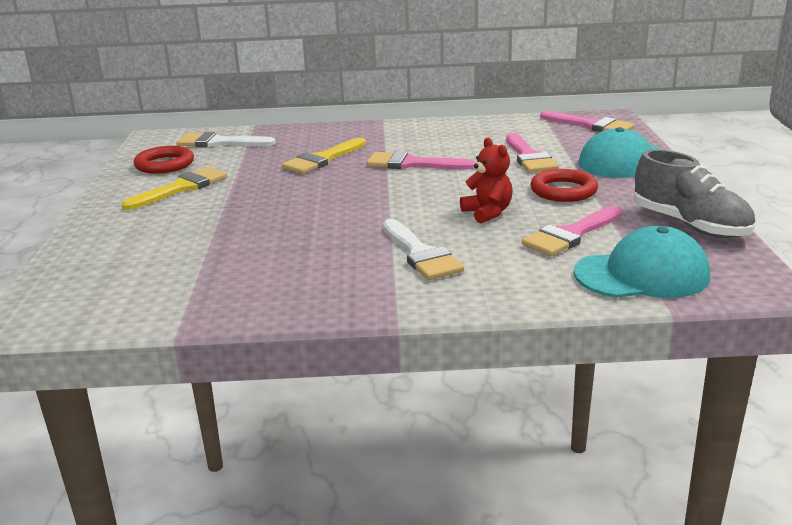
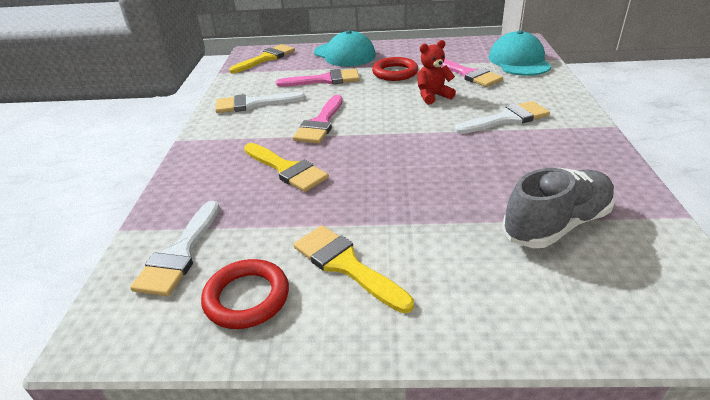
camera: 85 degrees left, 10 degrees up
pink brush [540,111,634,132] -> yellow brush [229,44,295,73]
grey shoe [634,149,755,238] -> grey shoe moved to [502,168,616,248]
none -> white brush [215,92,305,113]

